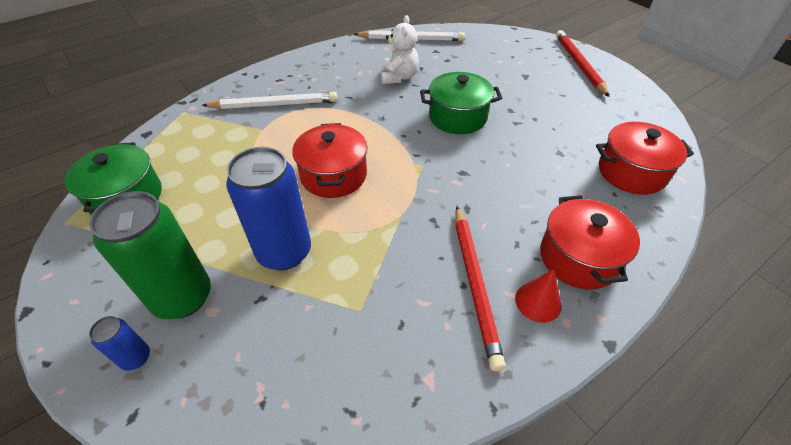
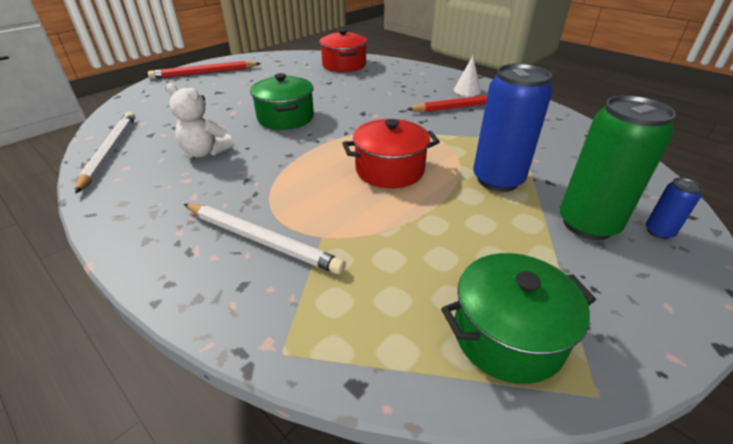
camera: 100 degrees left, 10 degrees down
white pencil [202,92,337,109] -> white pencil turned 135 degrees clockwise [184,204,346,274]
white teddy bear [381,15,419,84] -> white teddy bear turned 150 degrees counterclockwise [166,83,234,157]
red cone [515,269,562,323] -> white cone [454,56,481,96]
red pot [540,195,640,289] -> none

